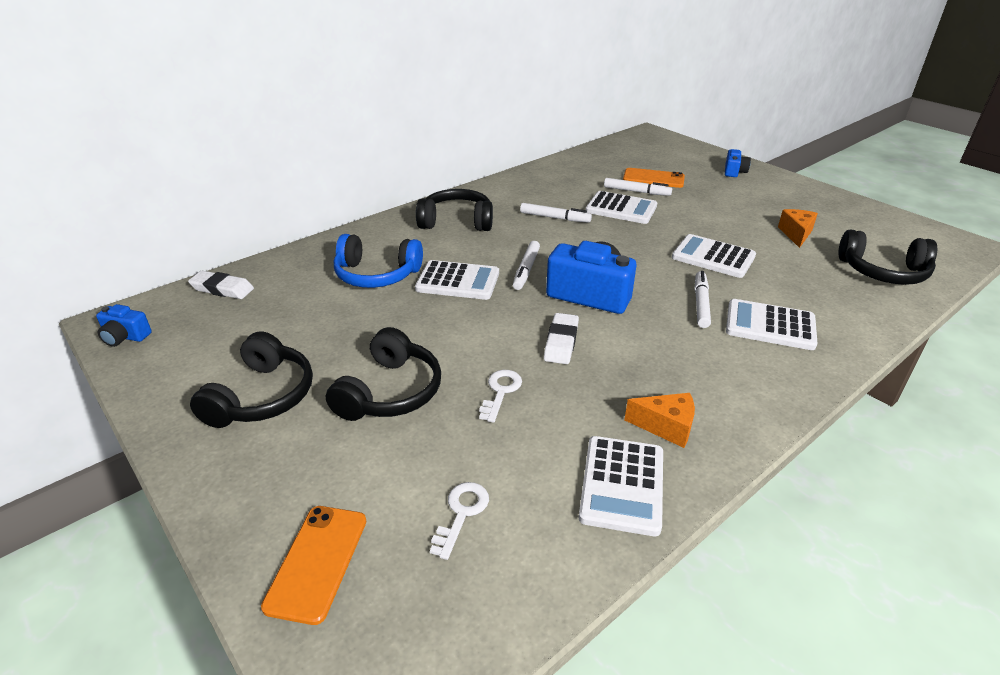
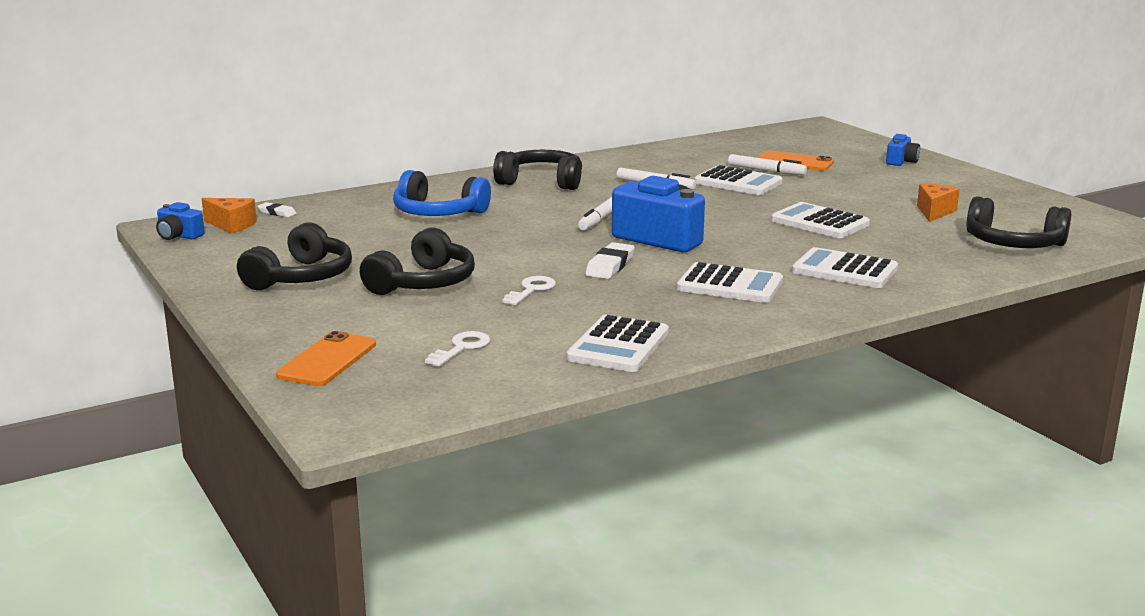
camera: 10 degrees right, 15 degrees down
white eraser [188,271,254,299] -> white eraser [257,202,297,217], size x0.61
white calculator [415,260,499,300] -> white calculator moved to [677,262,783,303]
orange cheese [624,393,695,448] -> orange cheese moved to [202,198,257,234]
white marker [695,271,711,328] -> none

